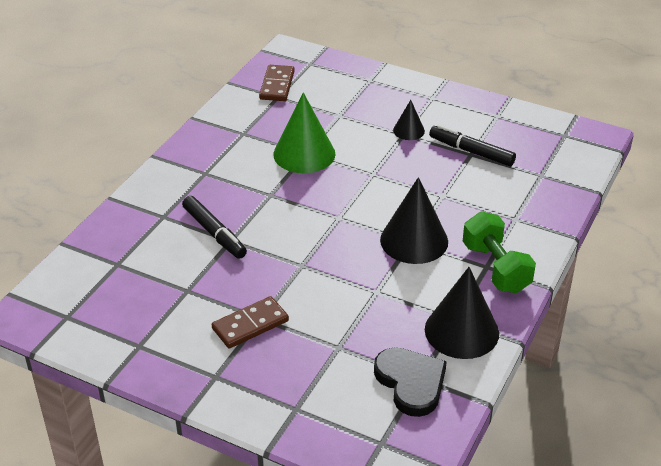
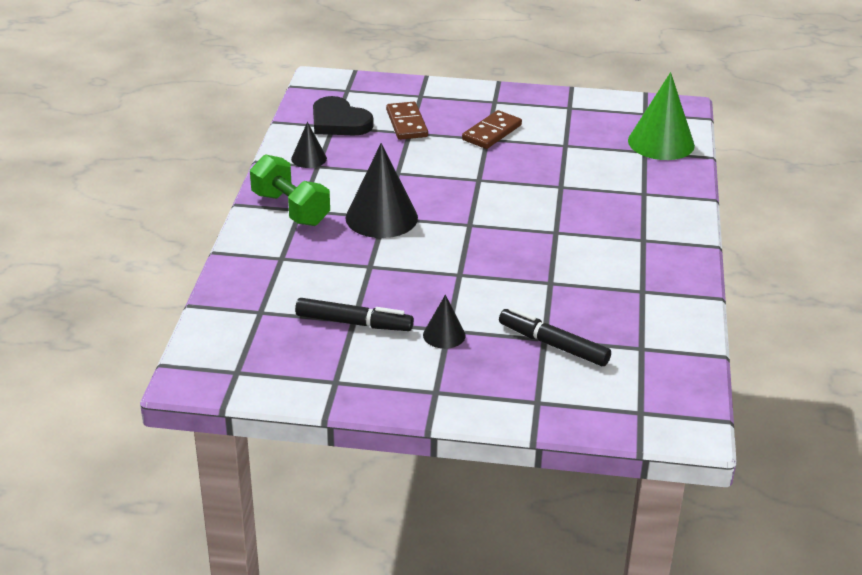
camera: 160 degrees right, 5 degrees down
black marker [182,196,247,259] -> black marker moved to [499,307,611,366]
brown domino [259,65,295,101] -> brown domino moved to [386,102,428,140]
green cone [273,92,336,173] -> green cone moved to [628,72,695,160]
black cone [425,267,499,359] -> black cone [291,122,327,168], size x0.52

